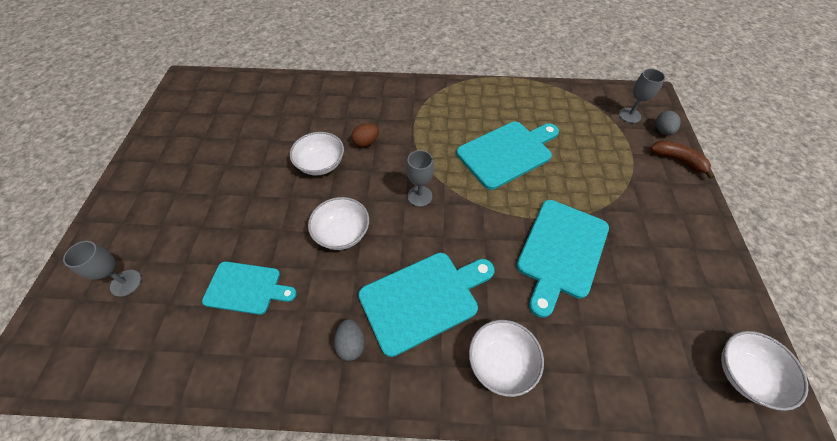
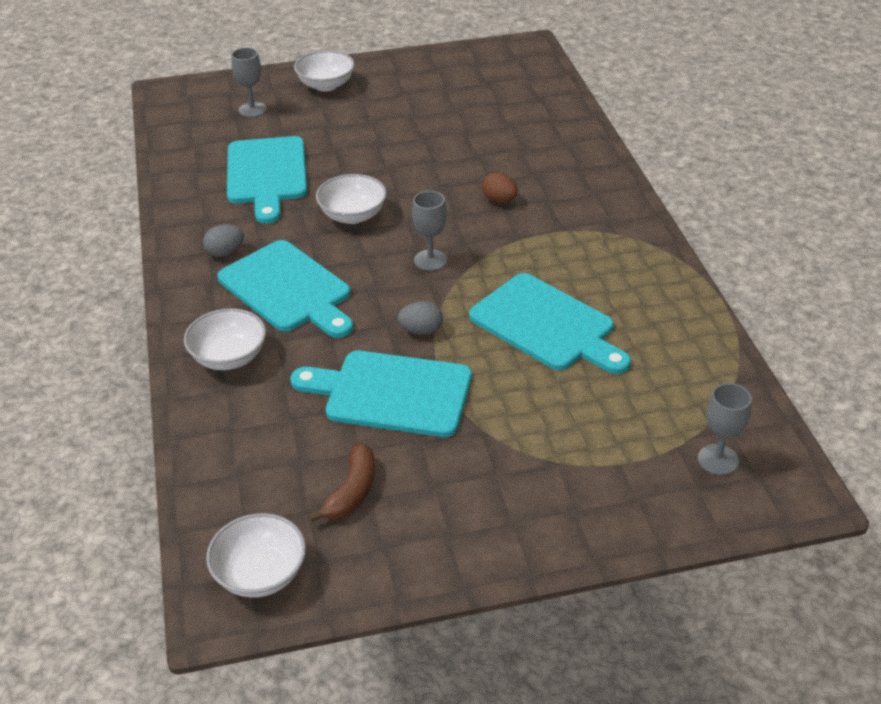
camera: 75 degrees right, 15 degrees down
turquoise cutting board [202,261,297,315] -> turquoise cutting board [227,136,307,224], size x1.54
white bowl [290,132,344,176] -> white bowl moved to [294,50,355,91]
brown banana [650,141,715,179] -> brown banana moved to [308,443,375,522]
grey egg [655,111,681,135] -> grey egg moved to [398,301,443,334]

